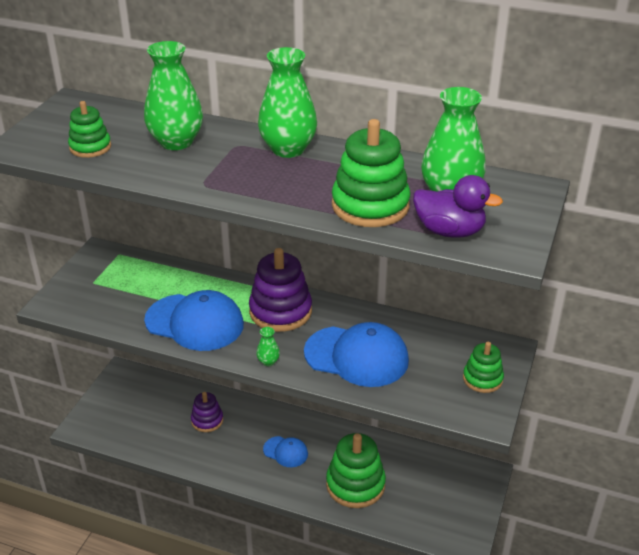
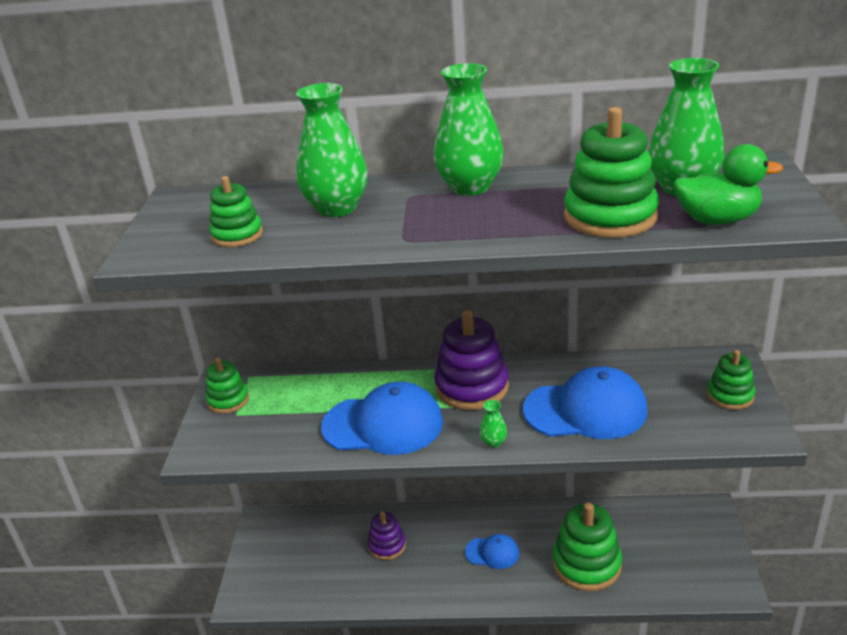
camera: 15 degrees left, 5 degrees down
purple duck [413,175,503,238] -> green duck [673,144,783,225]
none -> green stacking toy [205,358,249,414]

